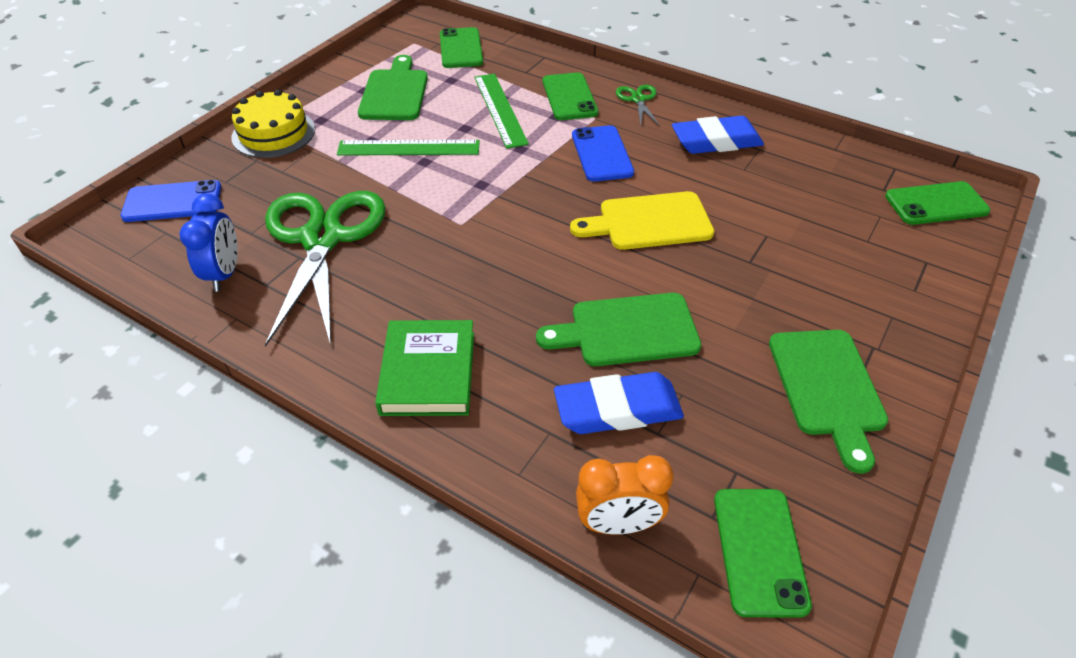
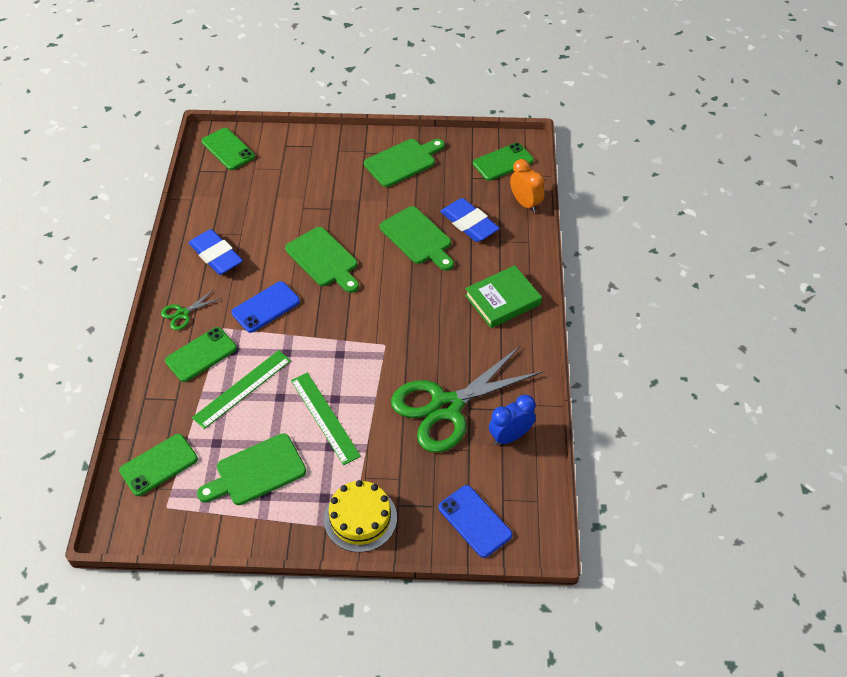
camera: 120 degrees left, 5 degrees up
yellow cutting board [570,191,714,250] -> green cutting board [285,227,359,293]

